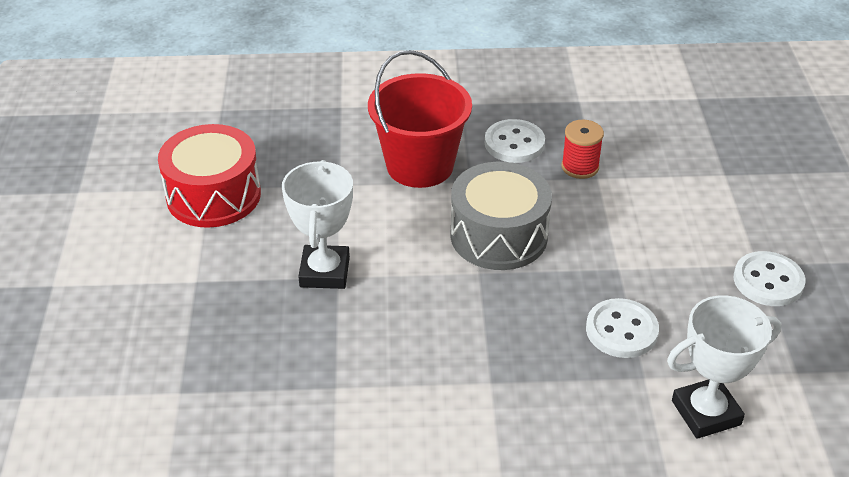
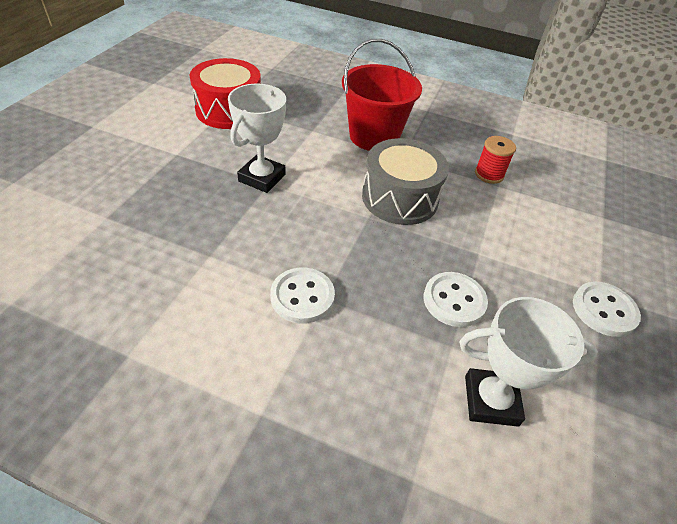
camera: 20 degrees right, 5 degrees up
white button [485,119,545,163] -> white button moved to [270,268,335,324]

